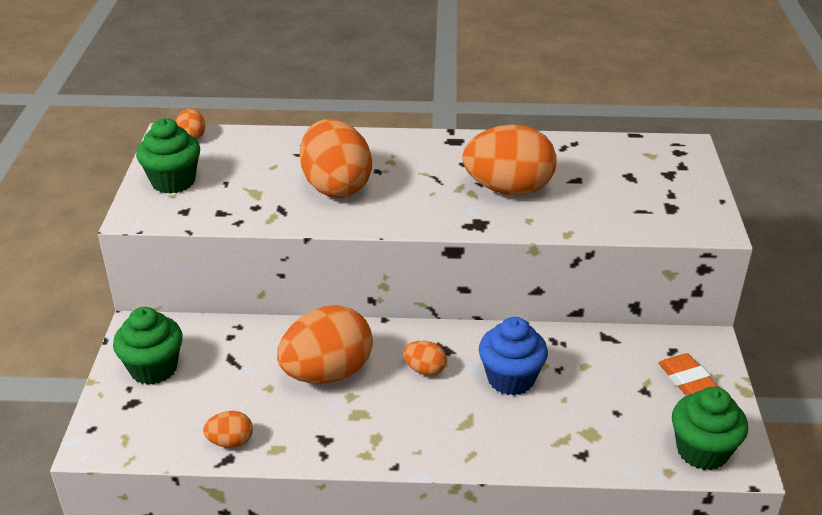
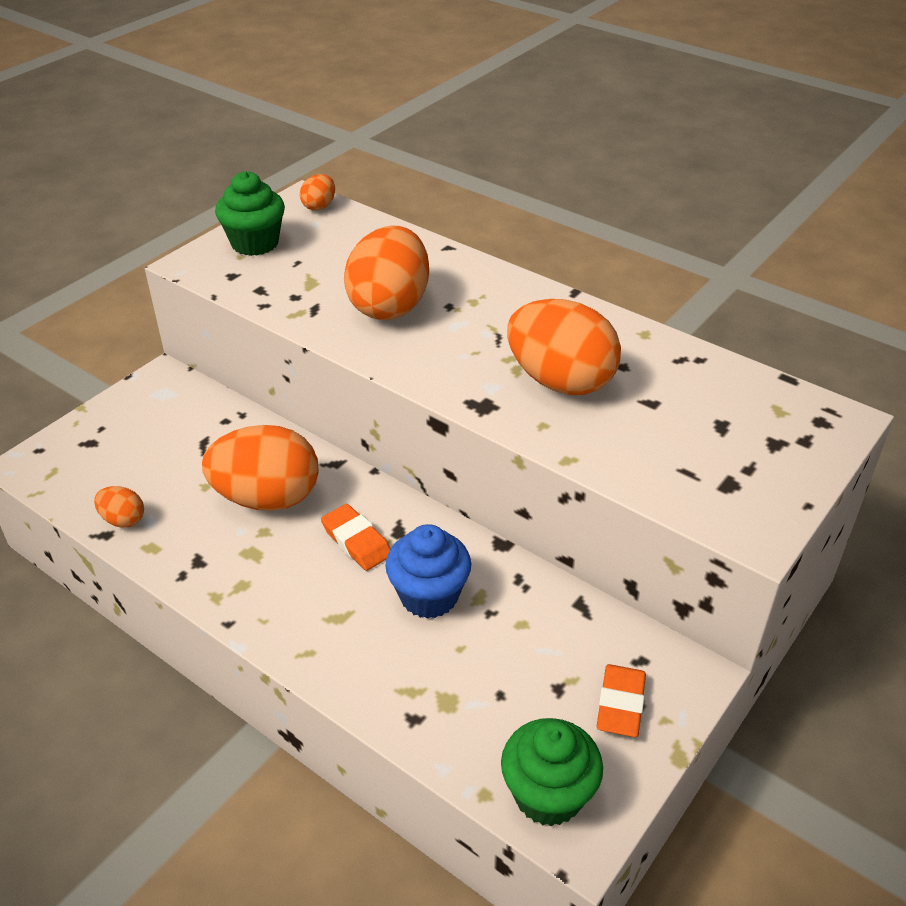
camera: 35 degrees right, 5 degrees up
green cupcake [113,307,183,385] -> none
orange egg [403,341,447,376] -> orange eraser [321,504,391,571]

